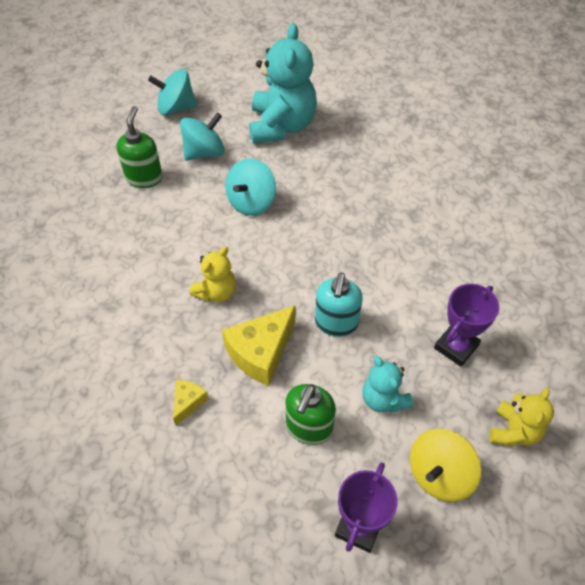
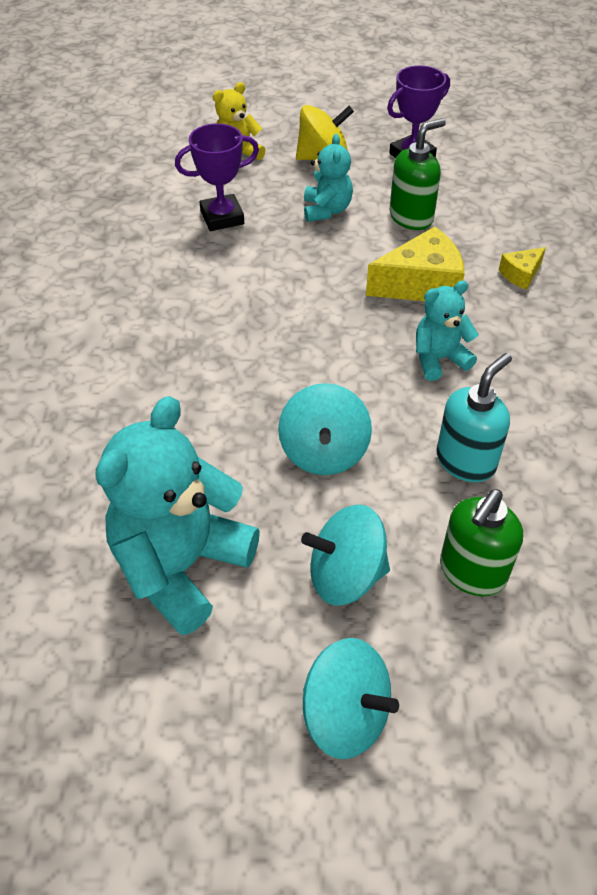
camera: 150 degrees left, 5 degrees down
yellow teddy bear [189,247,236,302] -> turquoise teddy bear [416,280,479,381]
turquoise spinning top [225,158,276,216] -> turquoise spinning top turned 120 degrees clockwise [278,383,372,475]
turquoise soap dispenser [315,272,363,337] -> turquoise soap dispenser moved to [436,353,512,482]

